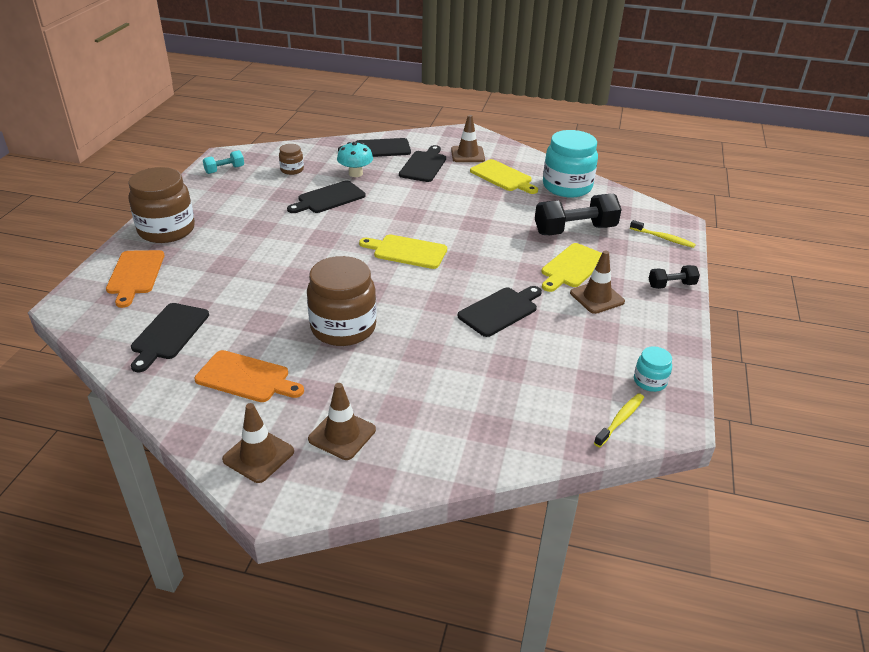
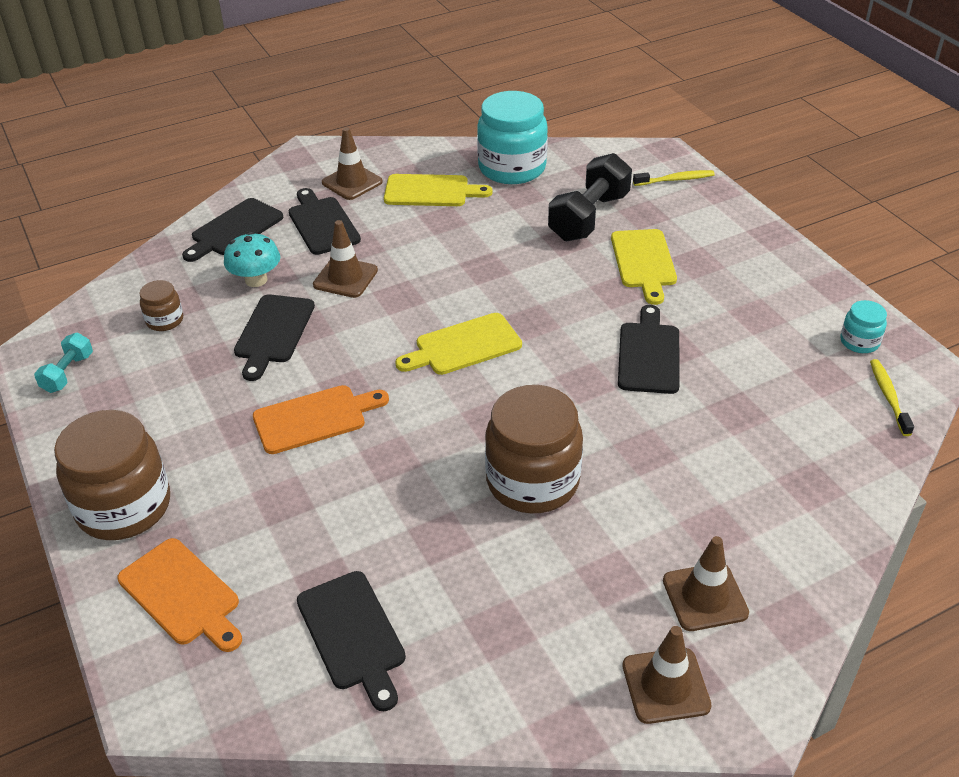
camera: 40 degrees left, 5 degrees up
orange cutting board [195,350,304,402] -> orange cutting board moved to [253,385,389,454]
brown traffic cone [570,251,625,314] -> brown traffic cone moved to [313,220,378,298]
black dumbbell [649,265,700,289] -> none

